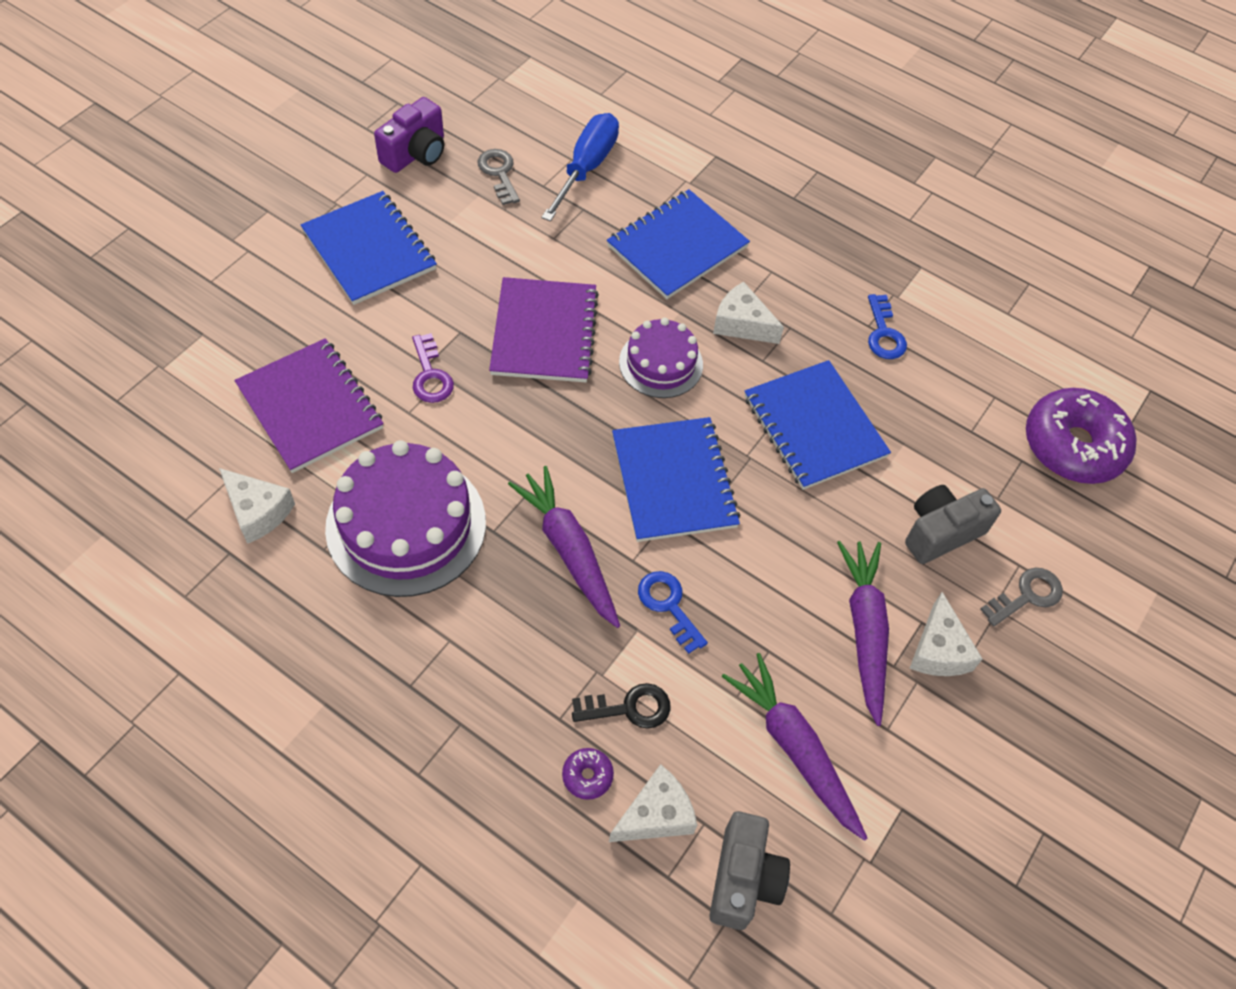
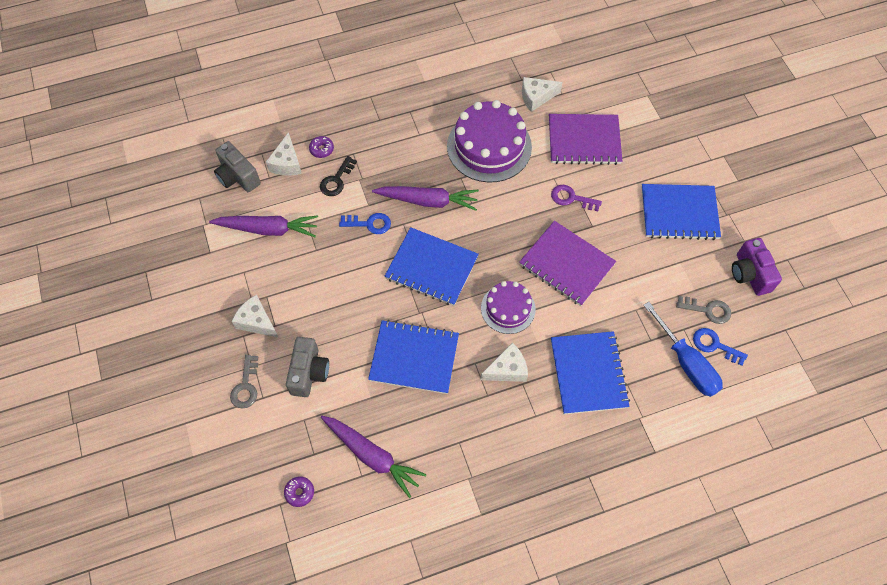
camera: 130 degrees right, 5 degrees up
purple carrot [837,541,889,726] -> purple carrot moved to [321,416,426,498]
blue key [868,294,907,359] -> blue key moved to [693,328,748,366]
purple donut [1026,388,1137,484] -> purple donut [284,477,314,507], size x0.40

